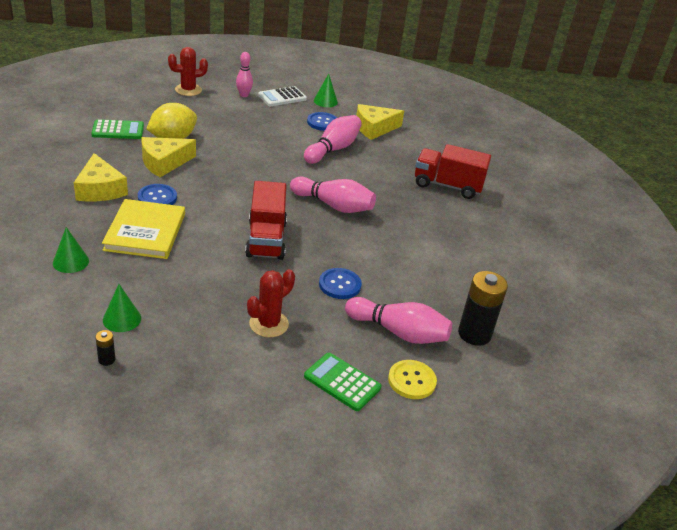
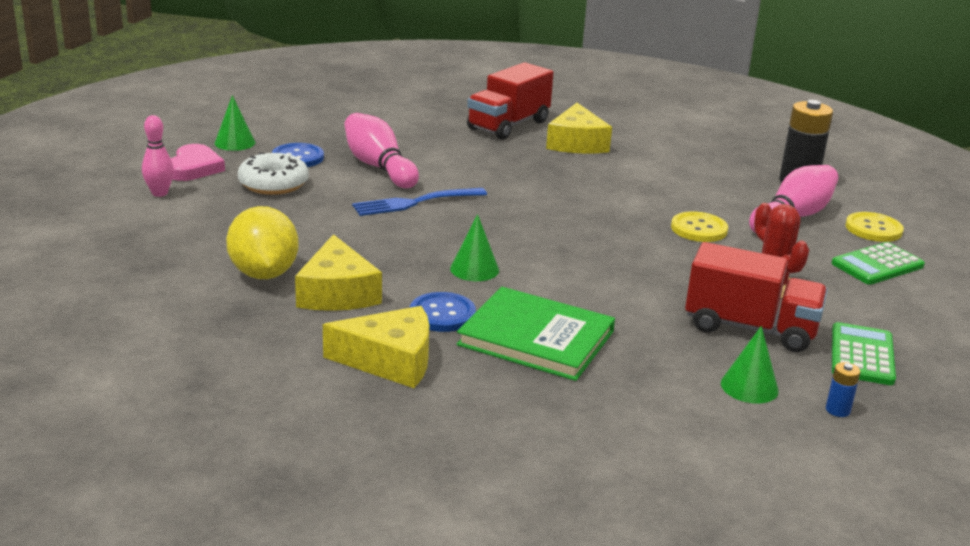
camera: 65 degrees left, 10 degrees down
green cone [53,227,89,273] -> green cone moved to [450,214,499,281]
green calculator [91,119,144,139] -> green calculator moved to [832,322,896,385]
black battery [95,330,115,366] -> blue battery [826,362,861,417]
yellow book [102,199,185,259] -> green book [457,287,615,381]
red cactus [168,47,208,96] -> none
red truck [245,181,287,260] -> red truck moved to [685,242,828,352]
white calculator [258,86,307,106] -> pink heart [170,144,225,181]
pink bowling pin [290,177,376,213] -> none
blue button [319,268,362,299] -> yellow button [671,212,728,242]
yellow cheese [356,104,404,140] -> yellow cheese moved to [546,103,612,154]
none -> white donut [238,152,309,195]
none -> blue fork [352,188,487,216]

